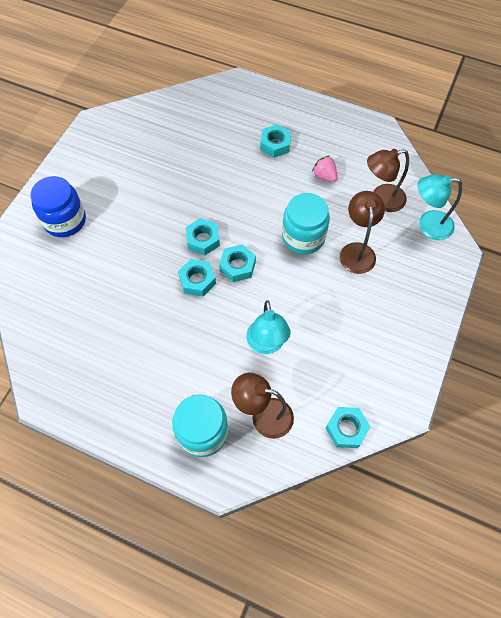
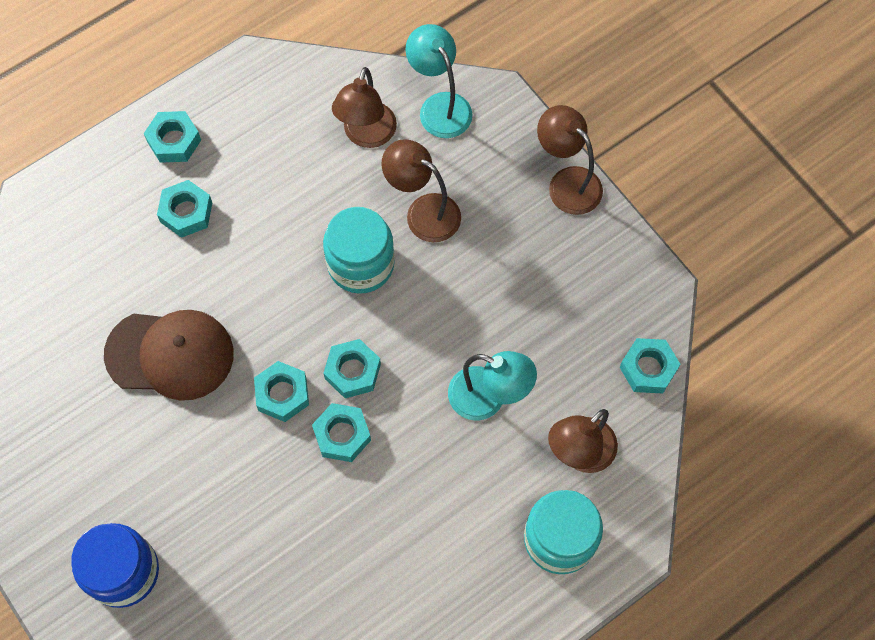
camera: 60 degrees left, 5 degrees up
pink strawberry [312,155,338,182] -> none
turquoise lamp [418,174,462,240] -> turquoise lamp turned 120 degrees clockwise [405,24,473,138]
none -> brown cap [104,310,234,401]
none -> turquoise nut [144,111,201,163]
none -> brown lamp [537,105,603,215]

